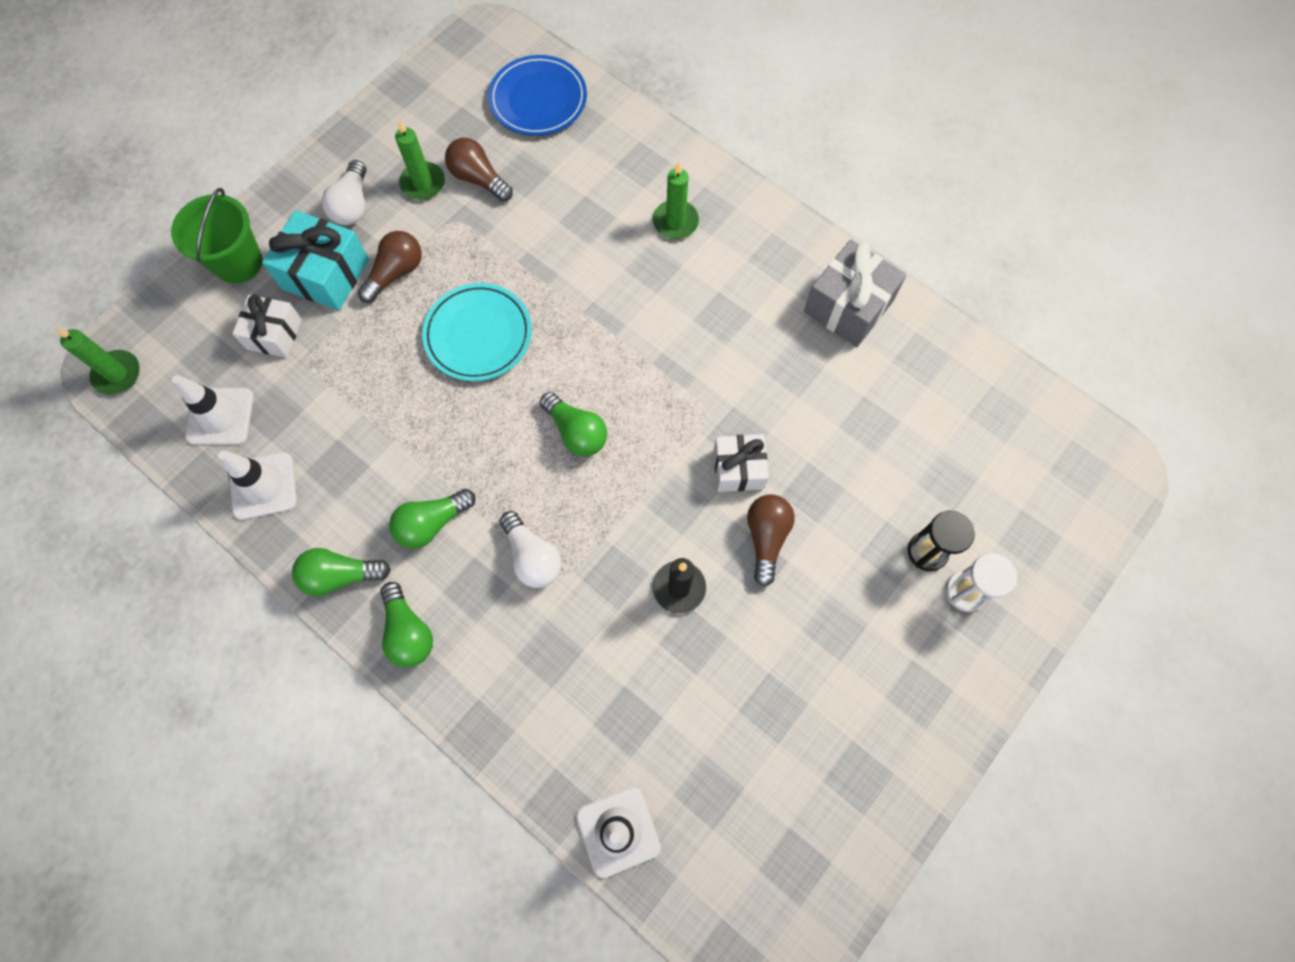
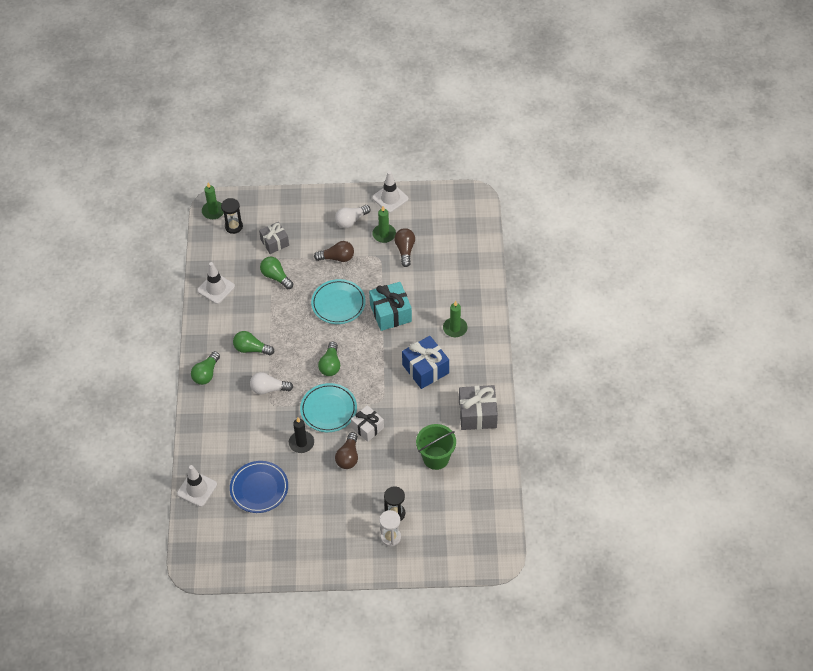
camera: 50 degrees right, 15 degrees down
green bucket [171,188,263,284] -> green bucket moved to [416,424,456,470]
white traffic cone [172,375,254,445] -> white traffic cone moved to [372,171,408,213]
white gift [232,295,302,358] -> grey gift [259,222,289,254]
turquoise gift [262,210,369,311] -> turquoise gift moved to [369,282,412,331]
green light bulb [292,548,391,596] -> green light bulb moved to [260,257,293,289]
blue plate [488,55,587,136] -> blue plate moved to [230,461,288,513]
white light bulb [499,511,562,588] -> white light bulb turned 75 degrees clockwise [250,372,293,395]
brown light bulb [747,495,795,587] -> brown light bulb turned 135 degrees clockwise [335,432,358,469]
none -> black hourglass [221,198,243,234]
none -> turquoise plate [300,383,357,432]
none -> blue gift [402,336,449,389]

